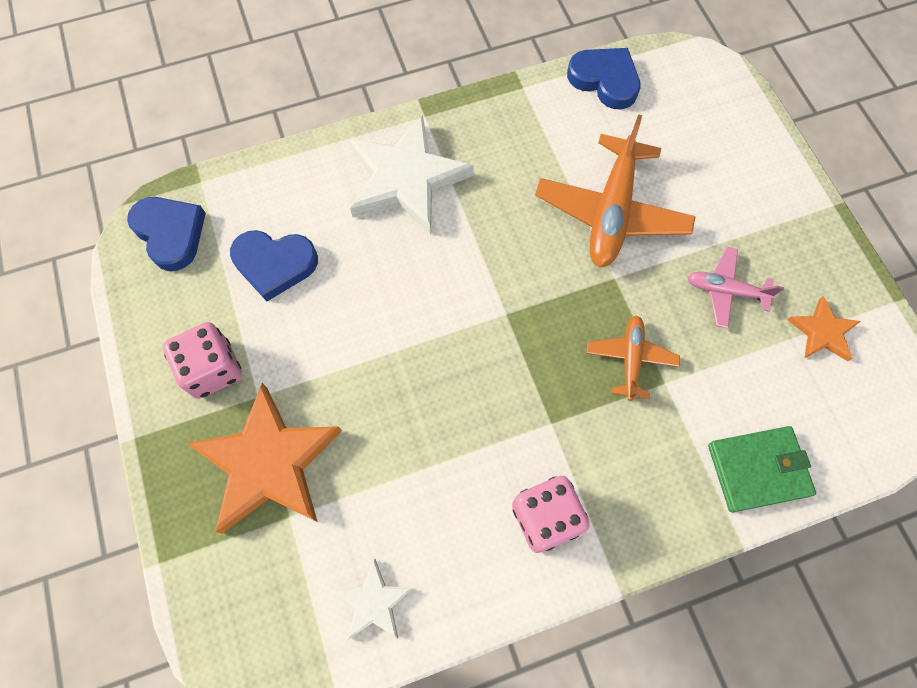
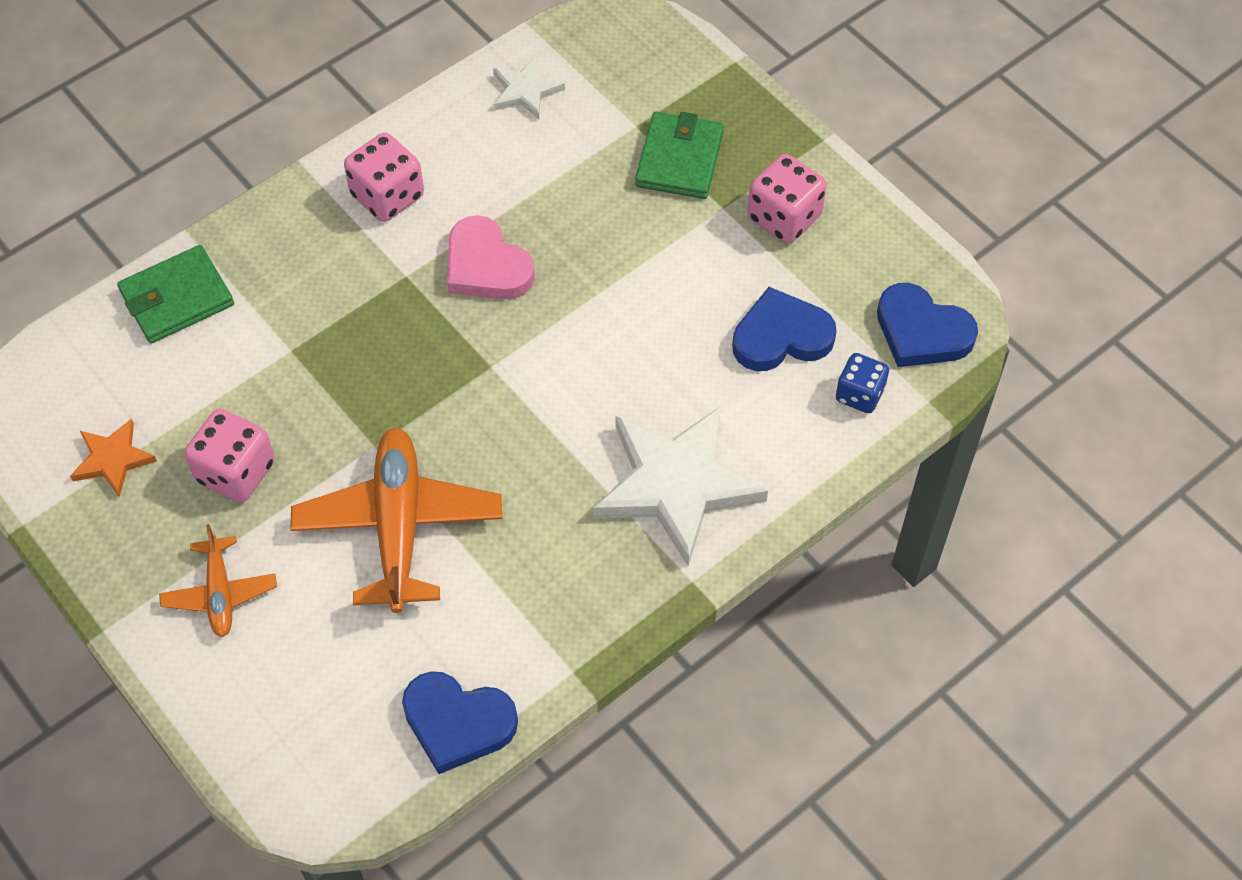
camera: 160 degrees right, 10 degrees down
orange star [187,383,342,533] -> green wallet [635,112,724,199]
orange plane [587,315,680,401] -> orange plane moved to [159,524,277,637]
pink plane [687,247,784,329] -> pink dice [184,408,275,503]
none -> pink heart [447,215,535,299]
none -> blue dice [836,353,889,413]

